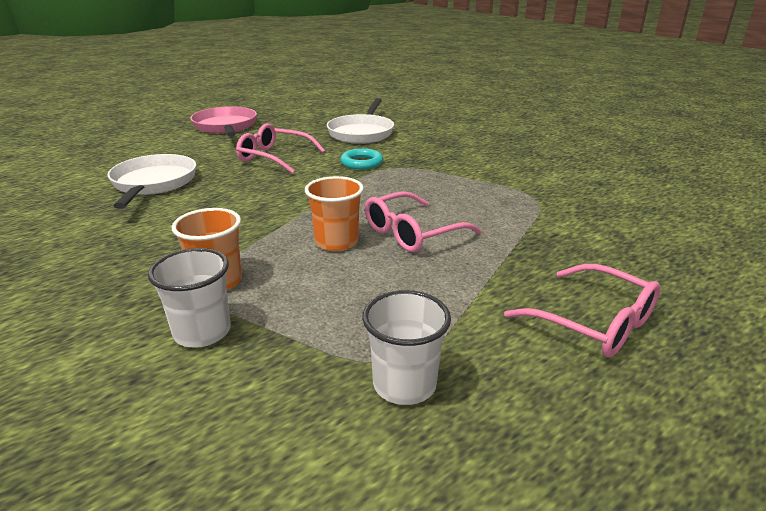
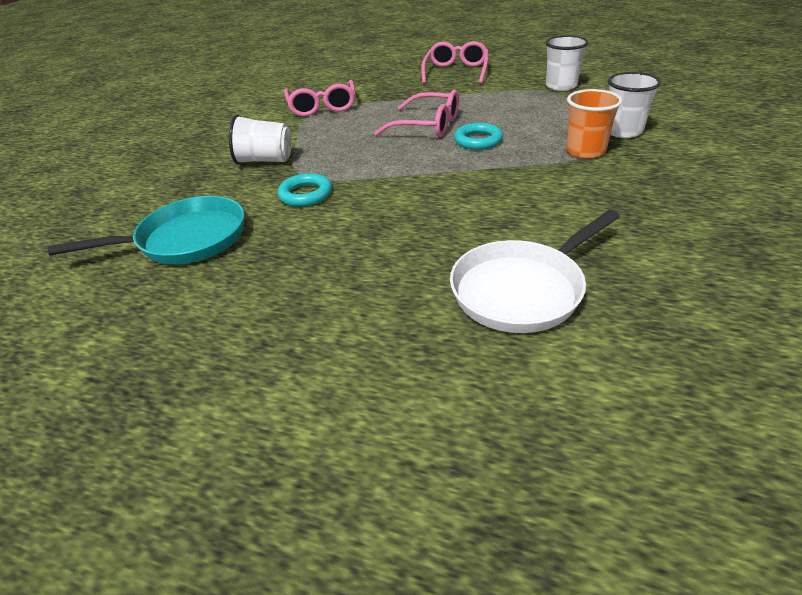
camera: 120 degrees left, 10 degrees up
pink pan [190,106,257,137] -> none
pink glasses [236,123,325,174] -> pink glasses moved to [284,80,355,116]
orange cup [305,176,364,251] -> turquoise ring [454,123,503,150]
white pan [327,98,394,144] -> turquoise pan [48,196,245,264]
none -> white cup [229,114,291,164]

